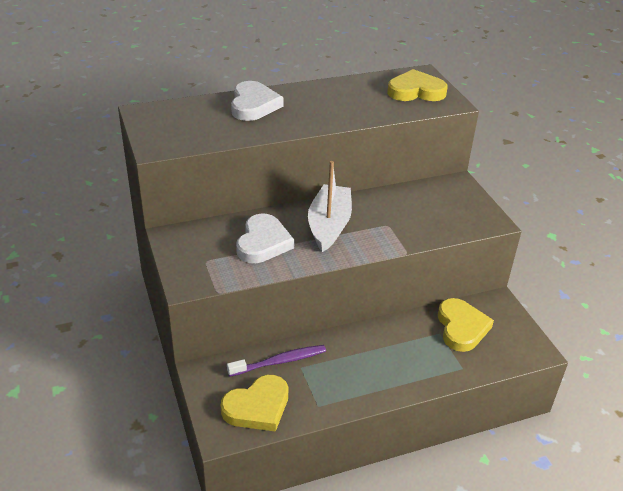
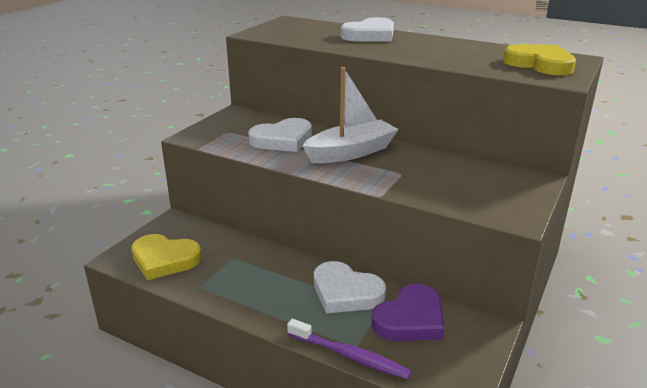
camera: 50 degrees right, 10 degrees down
purple toothbrush [227,345,326,377] -> purple toothbrush moved to [287,319,412,380]
yellow heart [438,298,494,352] -> purple heart [371,283,445,341]
none -> white heart [314,261,386,313]

